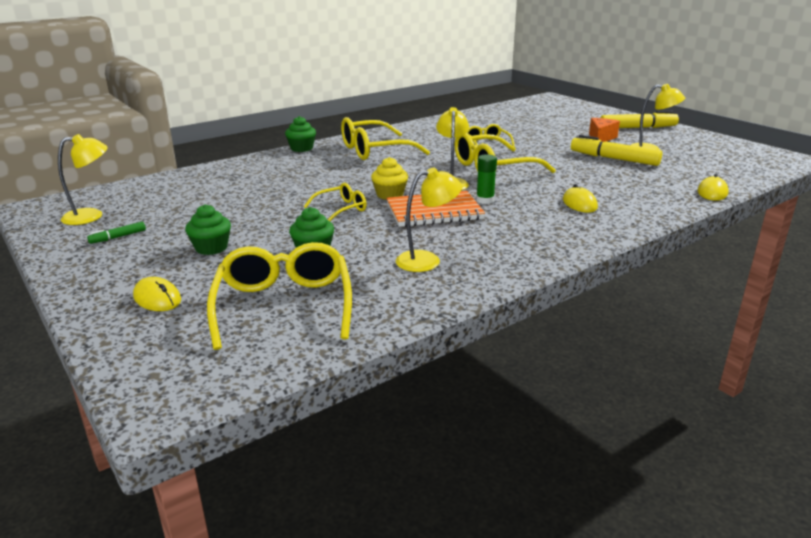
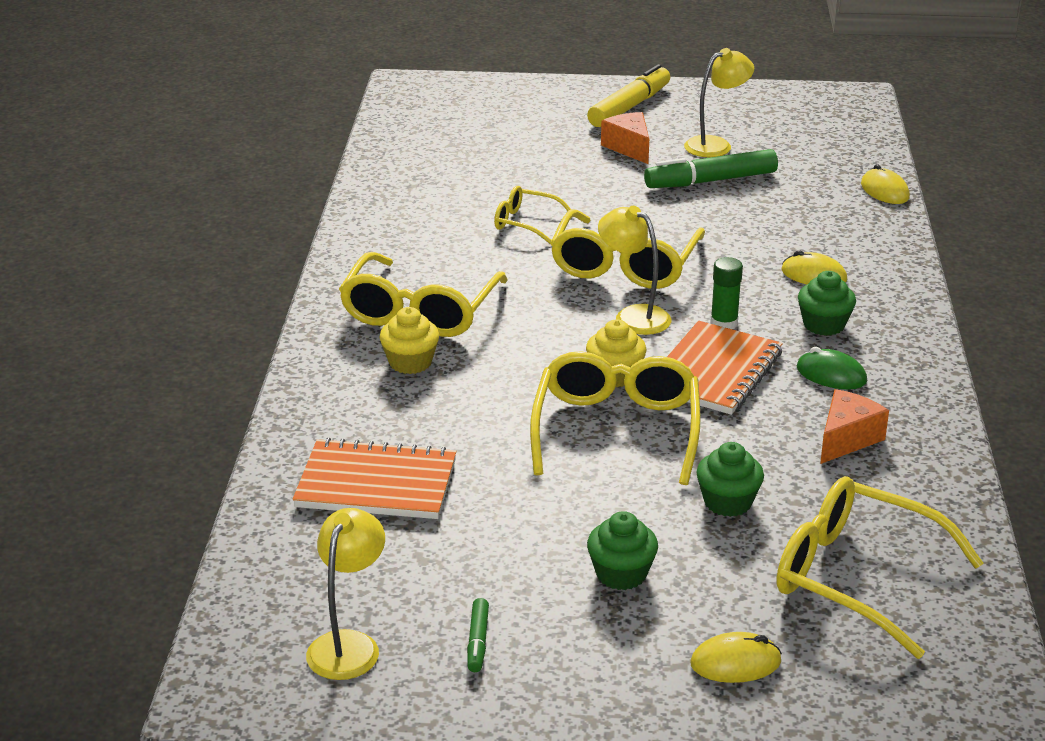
camera: 50 degrees left, 5 degrees up
green cupcake [285,116,316,152] -> green cupcake moved to [798,271,856,336]
yellow glasses [304,183,367,221] -> yellow glasses [530,351,701,485], size x1.85
yellow lamp [396,167,462,272] -> orange cheese [820,389,889,464]
yellow marker [571,135,662,166] -> green marker [644,149,778,188]
none -> orange notebook [293,438,456,519]
none -> yellow cupcake [380,307,439,374]
none -> green mouse [796,347,867,390]

